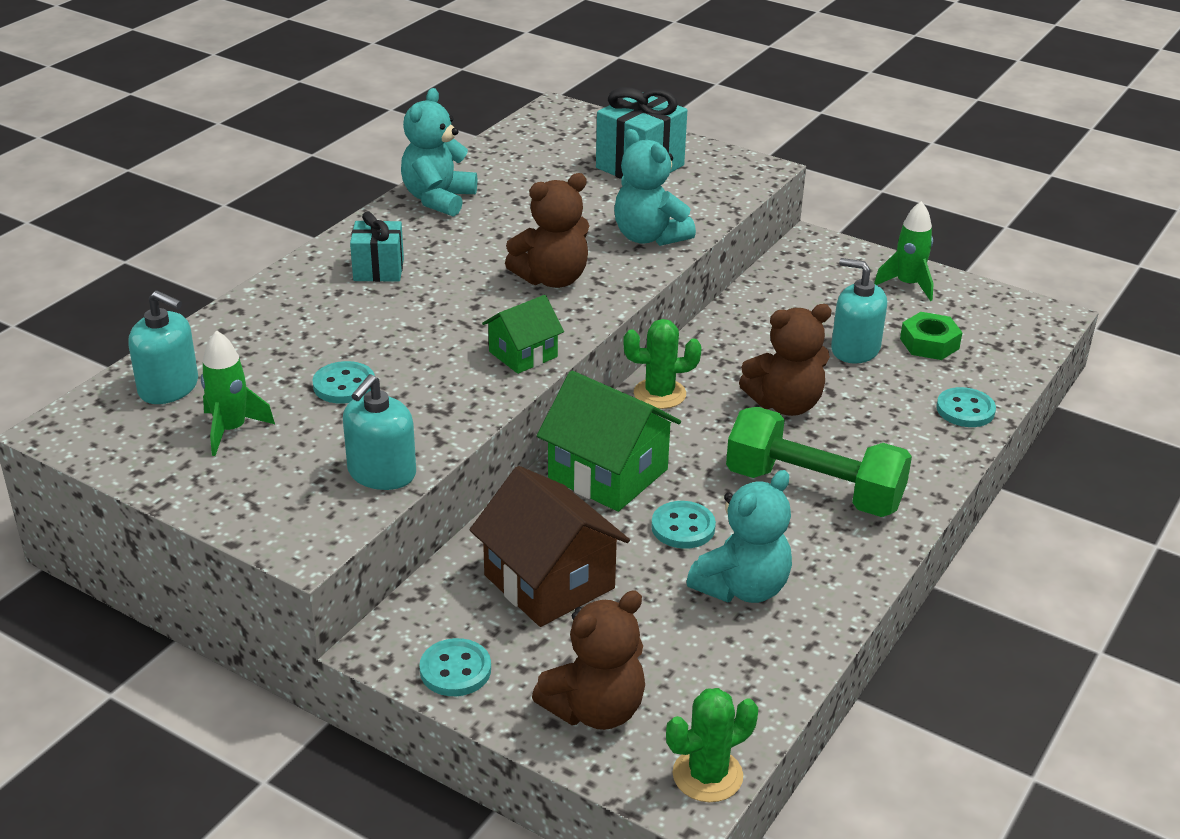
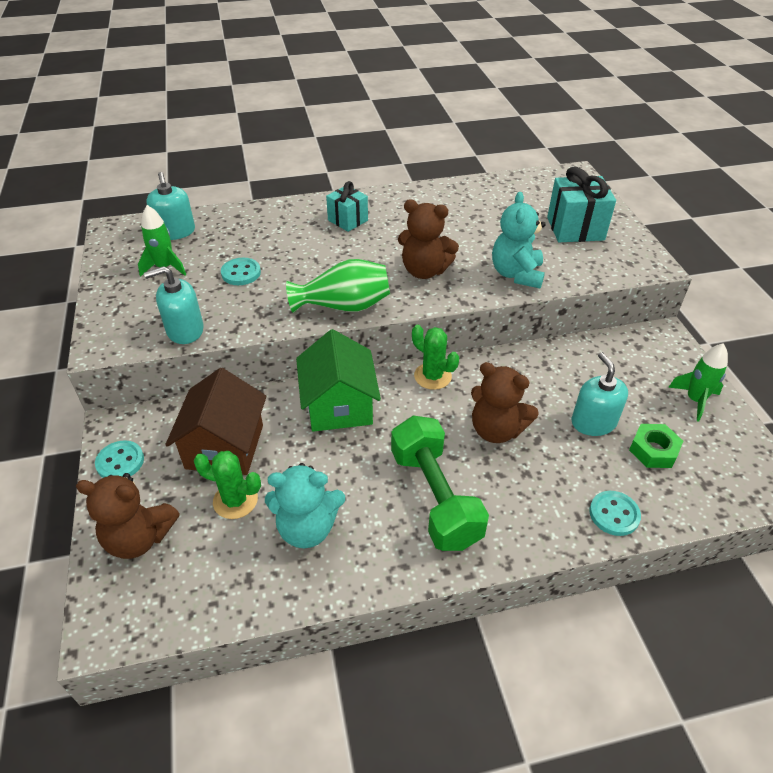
camera: 45 degrees right, 10 degrees up
turquoise teddy bear [401,88,477,217] -> none
green house [482,295,564,374] -> green vase [286,259,390,313]
turquoise button [651,501,716,549] -> none
green cactus [666,688,758,802] -> green cactus moved to [194,451,261,519]

